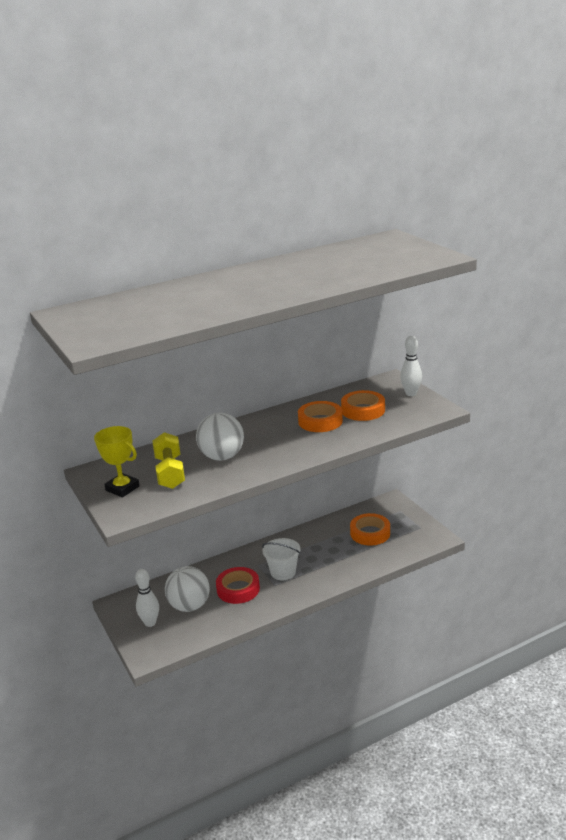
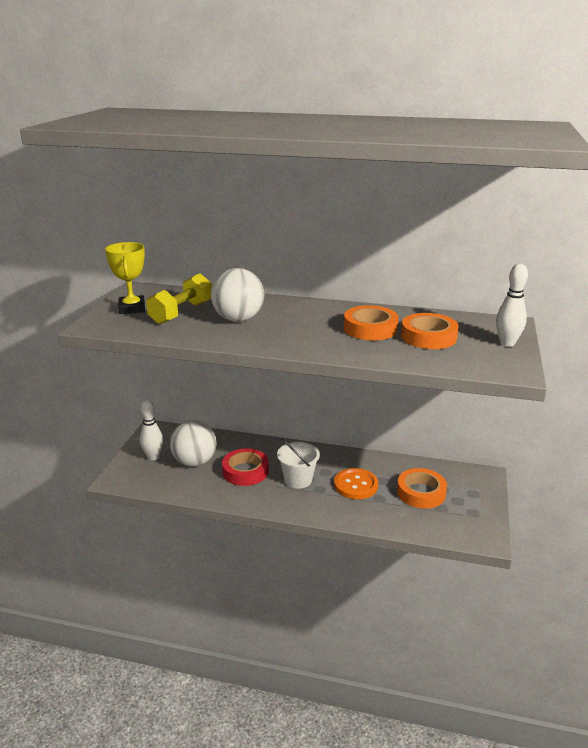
camera: 40 degrees right, 0 degrees up
none -> orange button [334,468,378,499]

